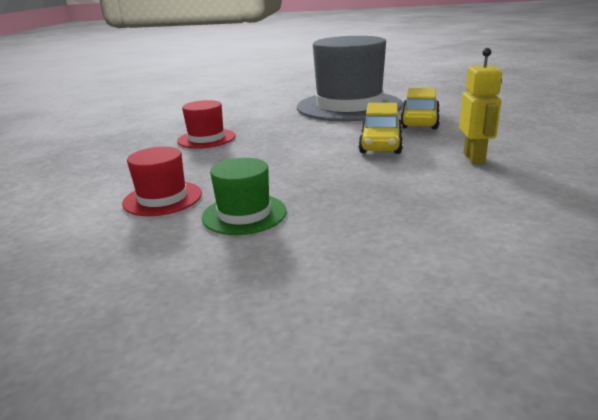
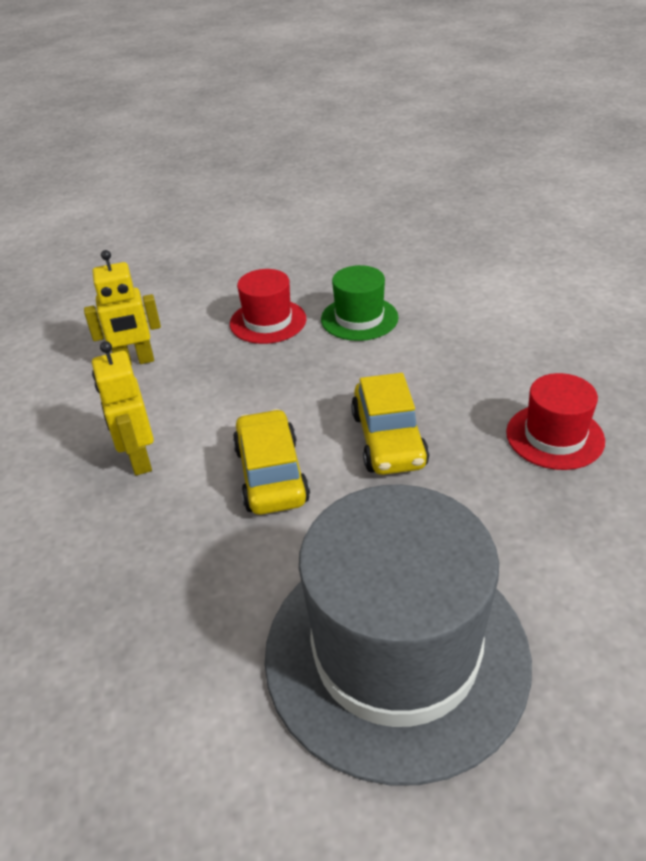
camera: 160 degrees right, 15 degrees up
red hat [122,147,202,216] -> red hat moved to [230,269,306,344]
yellow car [400,88,440,129] -> yellow car moved to [351,373,429,475]
none -> yellow robot [84,250,161,366]

